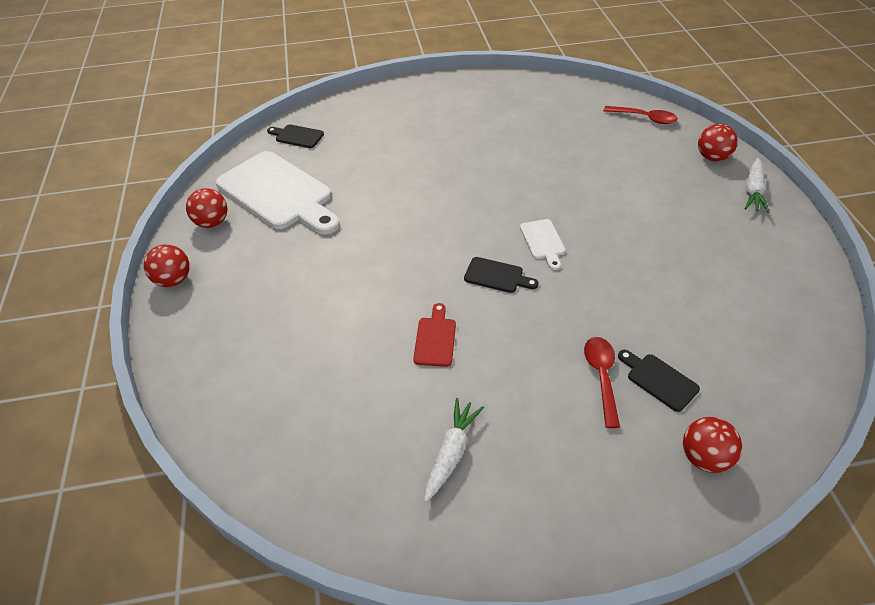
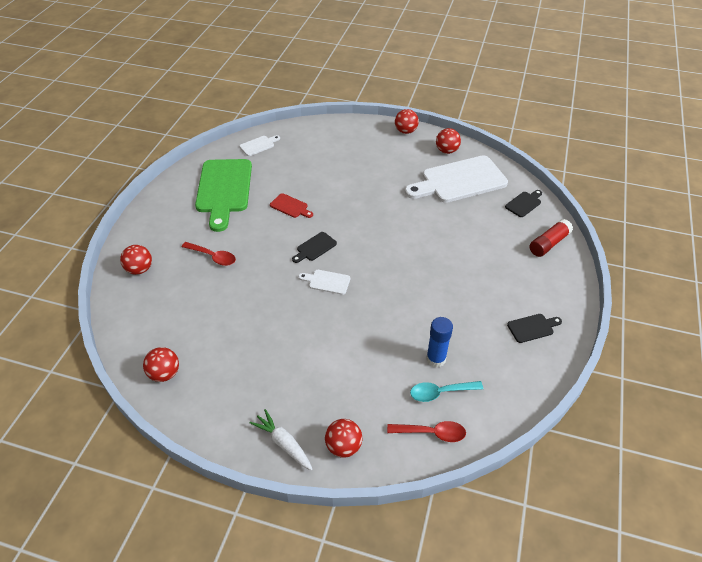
camera: 115 degrees right, 0 degrees up
white carrot [424,398,484,502] -> green cutting board [195,159,252,232]
red spoon [603,106,678,124] -> red spoon turned 135 degrees counterclockwise [387,421,466,442]
black cutting board [618,350,700,412] -> black cutting board moved to [507,314,562,343]
none -> red ball [143,347,179,382]
none -> white cutting board [239,135,280,156]
none -> turquoise spoon [410,381,483,402]
none -> blue glue stick [426,317,453,368]
none -> red glue stick [529,219,573,257]

